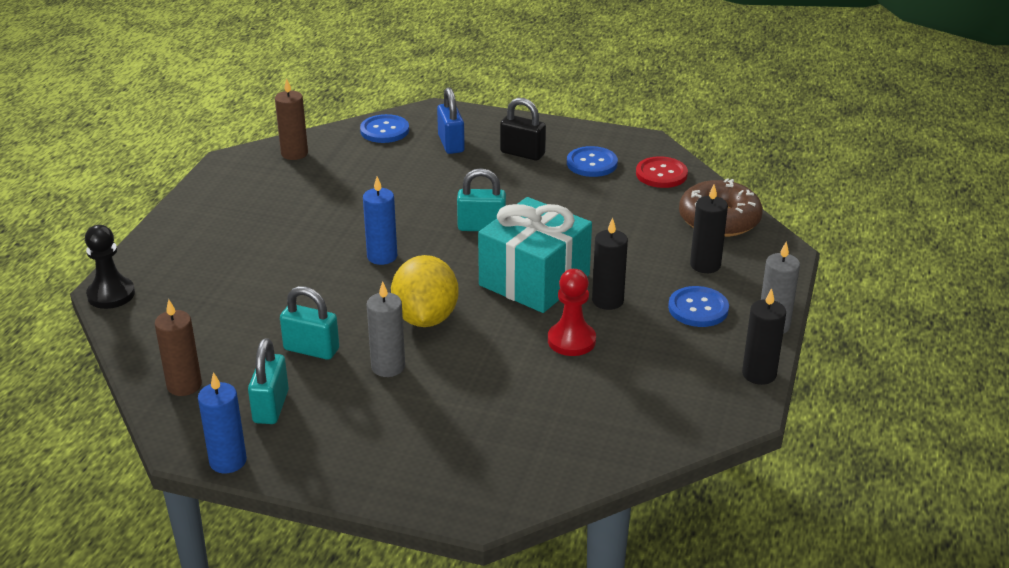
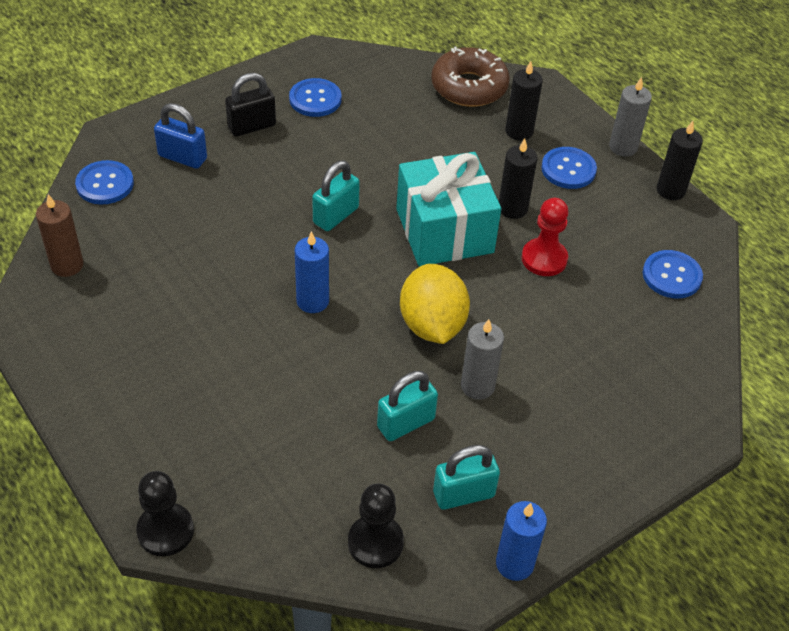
camera: 55 degrees left, 15 degrees up
brown candle [155,299,202,396] -> black pawn [348,483,404,568]
turquoise padlock [248,338,289,424] -> turquoise padlock turned 60 degrees counterclockwise [433,445,500,510]
yellow lemon [391,255,459,327] -> yellow lemon turned 45 degrees clockwise [400,264,470,344]
red button [636,156,688,188] -> none
none -> blue button [643,250,703,298]

